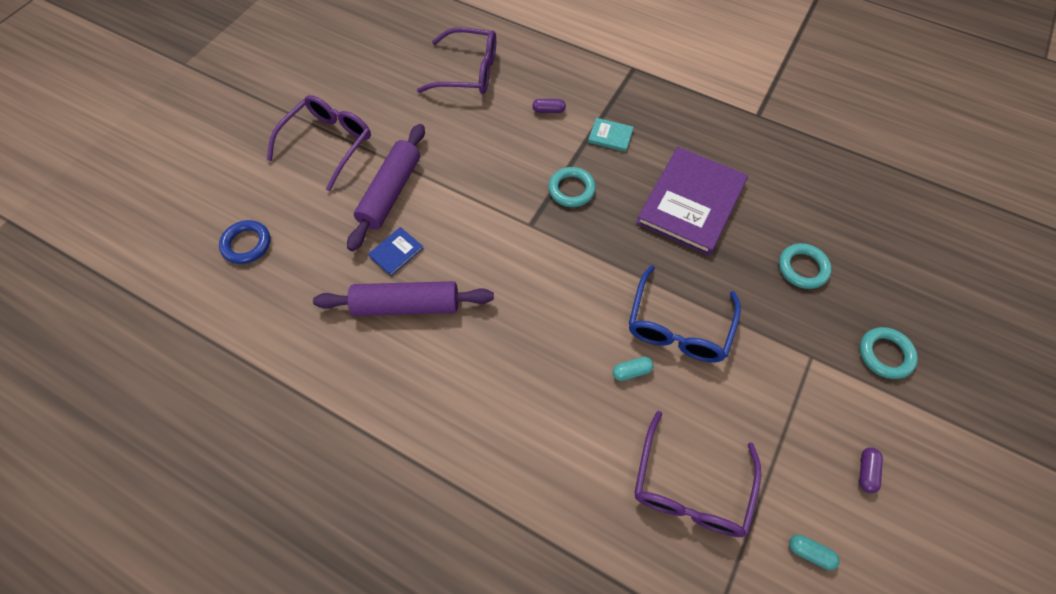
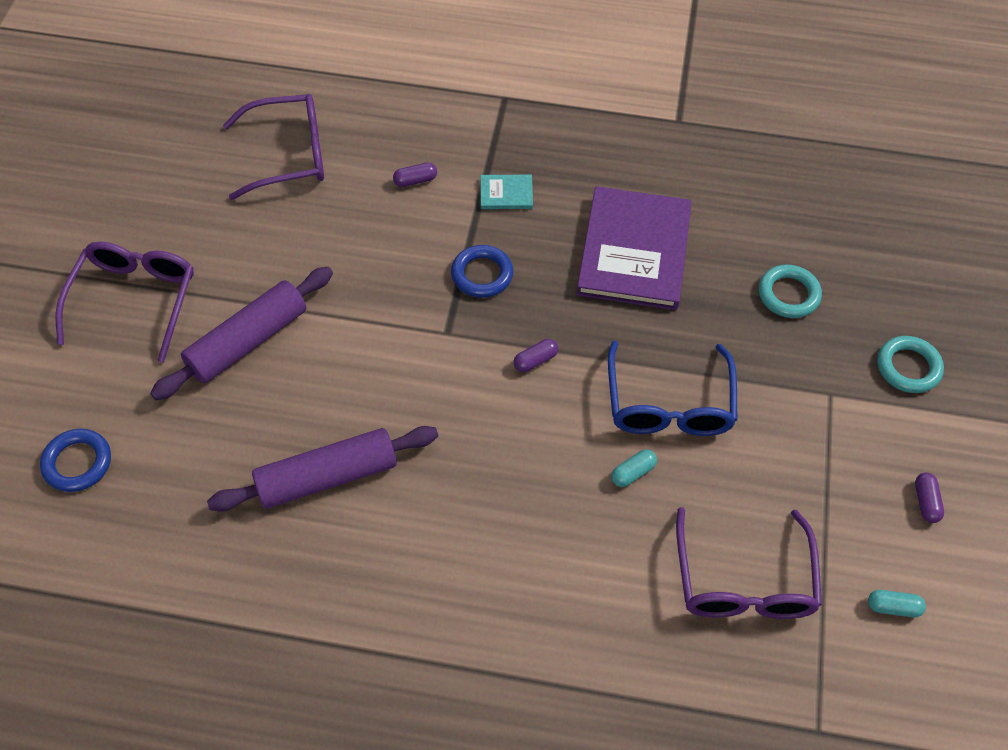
camera: 20 degrees left, 5 degrees down
purple rolling pin [347,124,425,251] -> purple rolling pin turned 45 degrees clockwise [150,267,333,400]
blue book [368,227,423,276] -> none
turquoise ring [548,167,596,207] -> blue ring [451,245,513,298]
none -> purple capsule [513,339,558,372]

